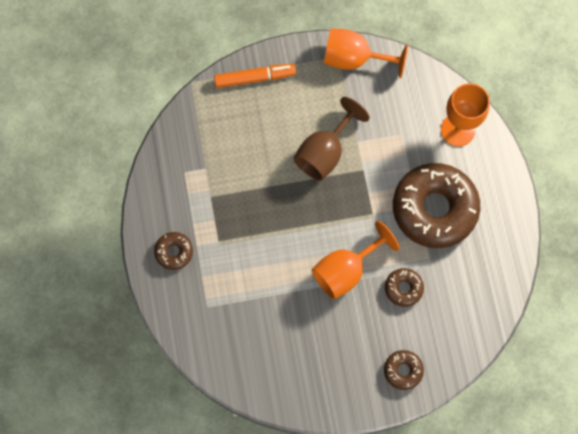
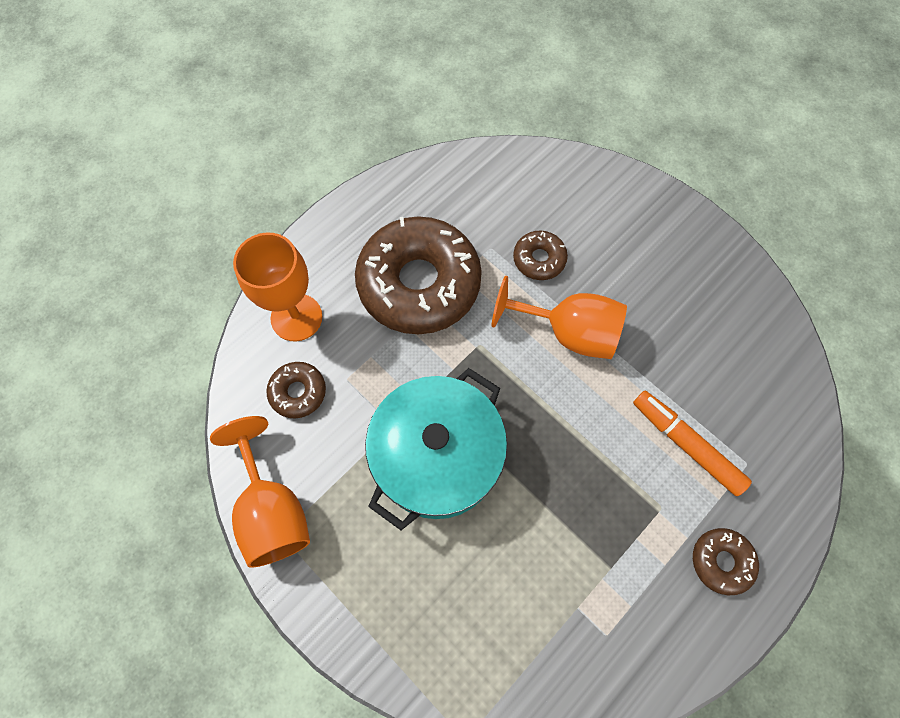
camera: 125 degrees left, 5 degrees down
orange marker [214,64,296,88] -> orange marker moved to [633,391,752,496]
brown goblet [293,97,370,181] -> turquoise pot [365,368,507,530]
brown donut [384,350,424,390] -> brown donut moved to [266,362,326,418]

